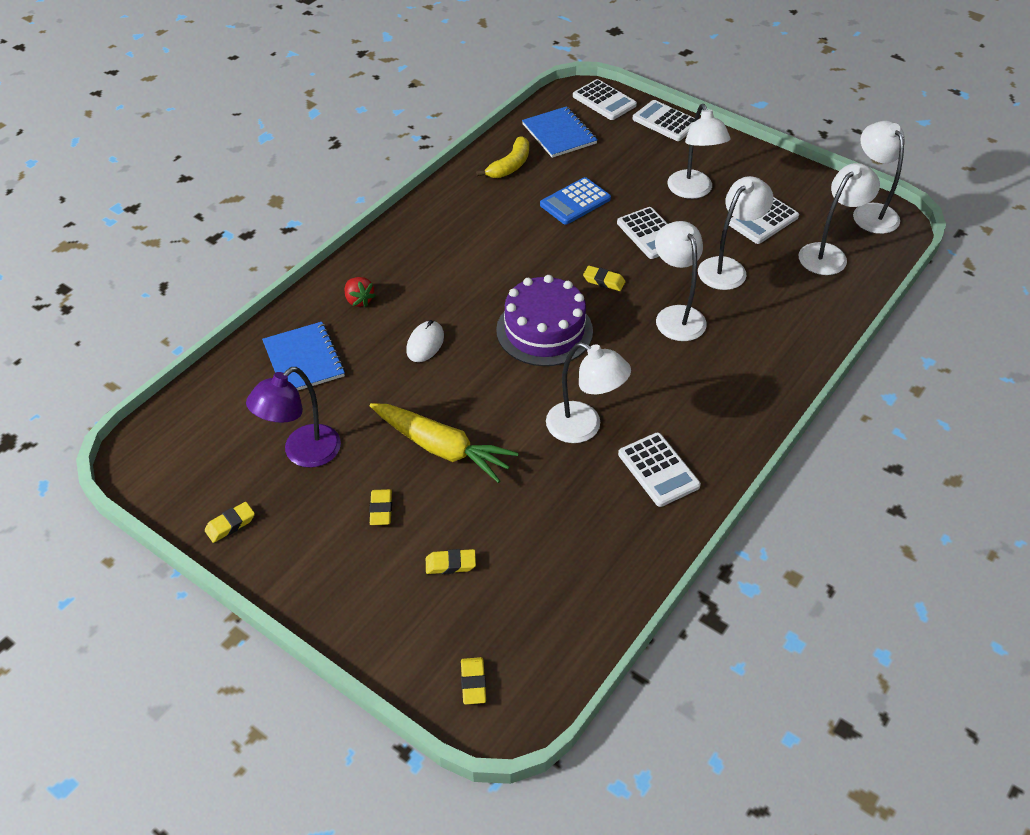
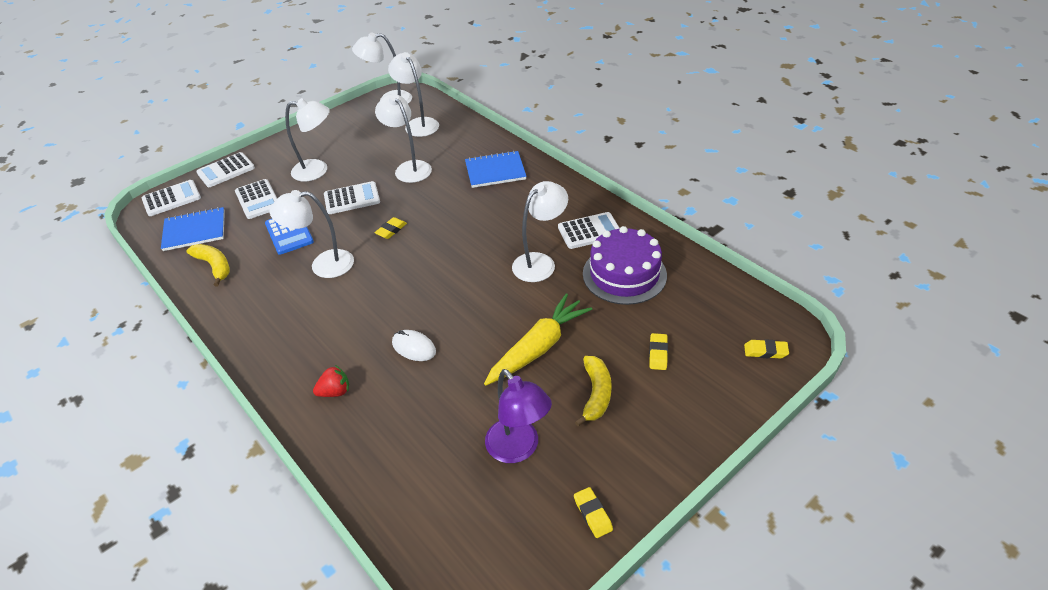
camera: 75 degrees left, 5 degrees down
blue notebook [262,322,345,390] -> blue notebook moved to [465,151,527,188]
yellow eraser [369,489,392,525] -> yellow banana [575,356,612,426]
purple cake [496,275,593,366] -> purple cake moved to [583,226,667,305]
white lamp [655,221,707,341] -> white lamp moved to [270,190,354,278]
white calculator [729,197,799,244] -> white calculator moved to [235,179,277,219]

